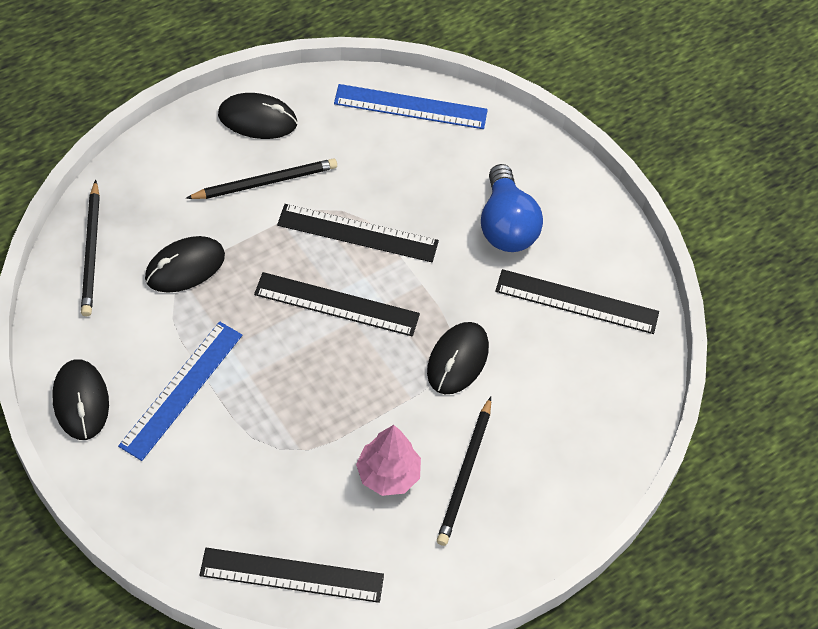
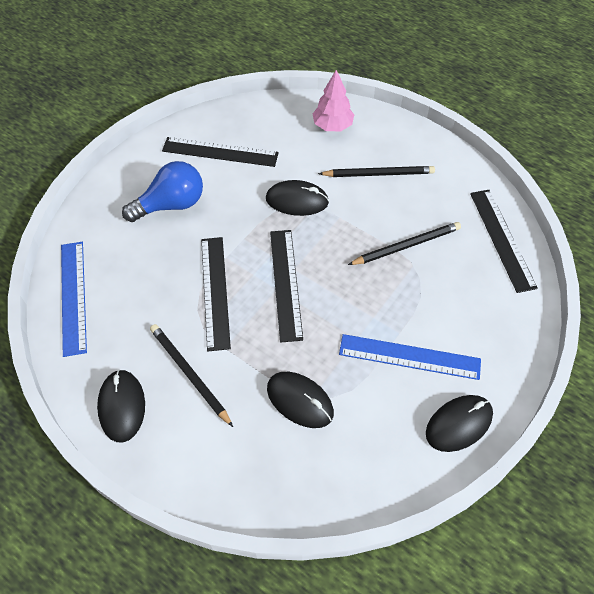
camera: 105 degrees left, 0 degrees up
black pencil [81,180,100,316] -> black pencil moved to [348,222,461,265]
pink tree [356,425,421,496] -> pink tree moved to [312,70,354,132]
black ruler [495,269,659,334] -> black ruler turned 75 degrees counterclockwise [162,137,279,167]

